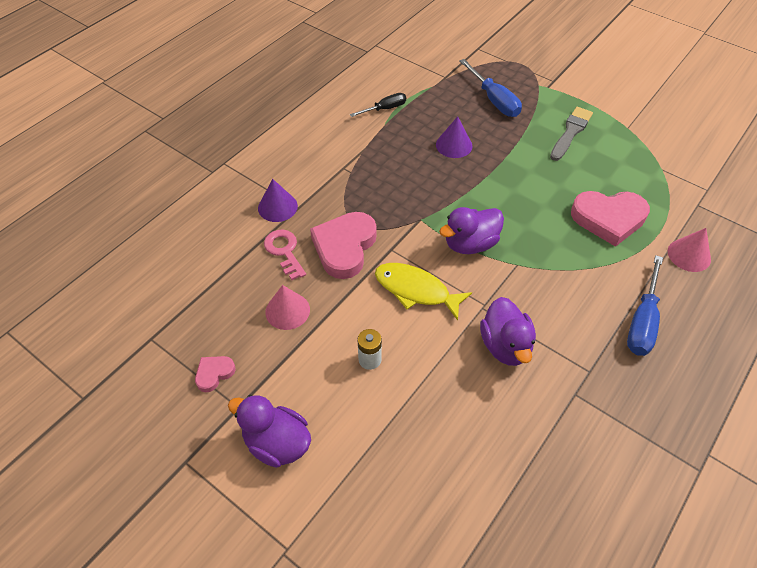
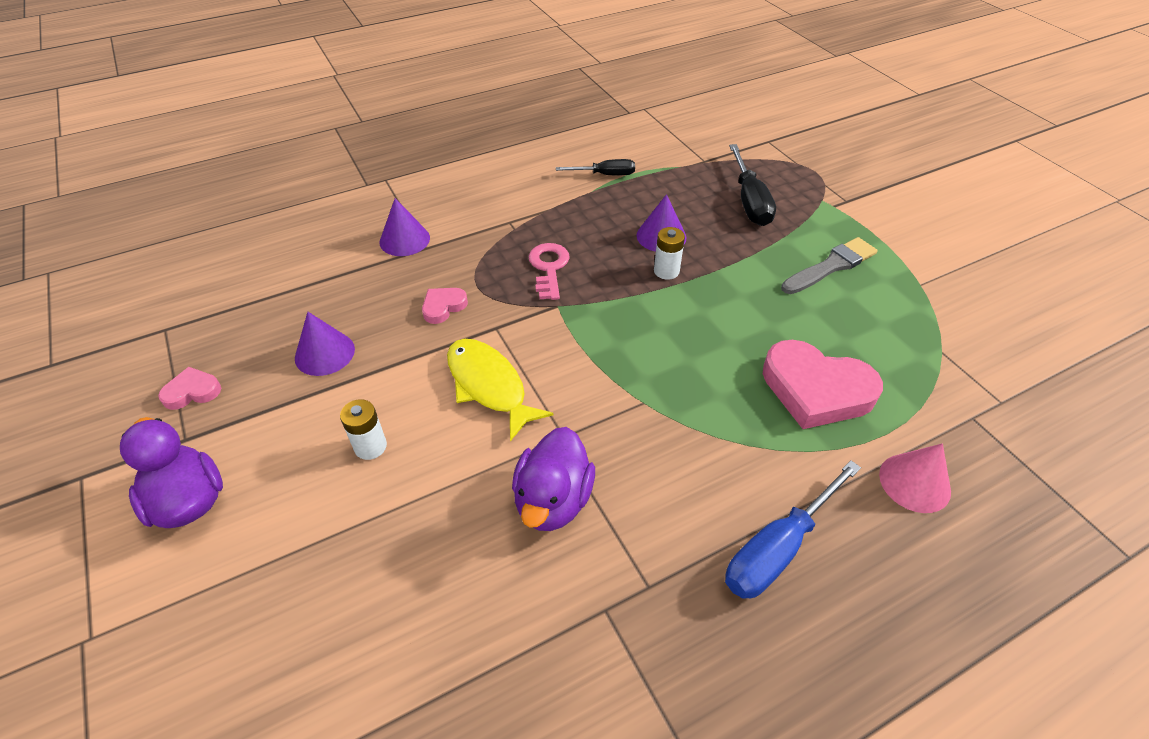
camera: 25 degrees right, 5 degrees down
pink key [264,230,306,280] -> pink key moved to [529,243,570,300]
pink cone [265,285,310,330] -> purple cone [295,312,355,376]
pink heart [310,212,377,279] -> pink heart [422,288,468,324], size x0.48
purple duck [439,207,504,254] -> none
blue screwdriver [459,59,522,117] -> black screwdriver [729,144,776,226]
none -> white battery [654,227,685,280]

